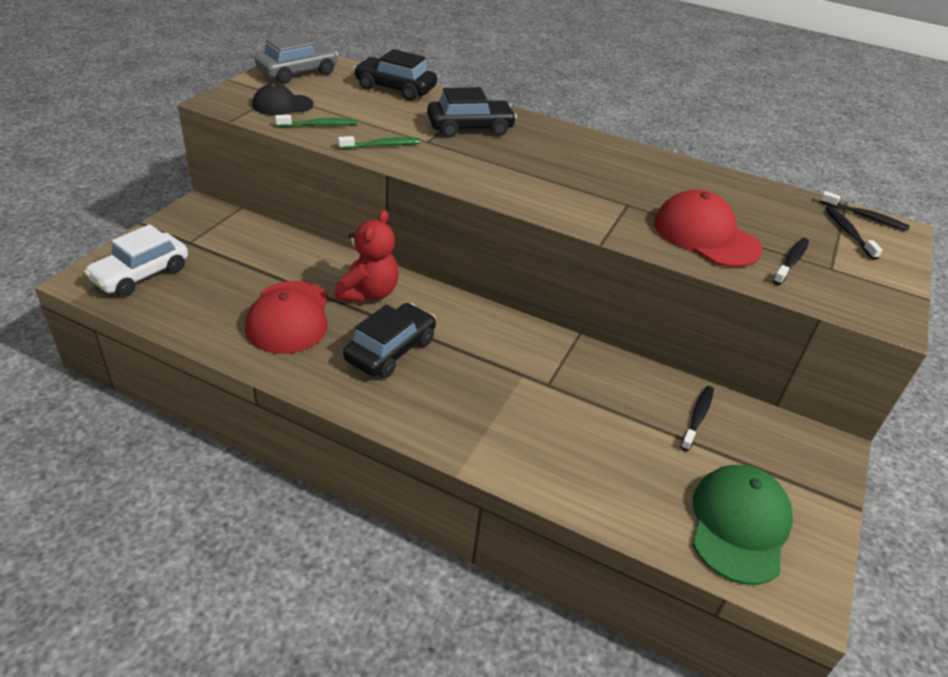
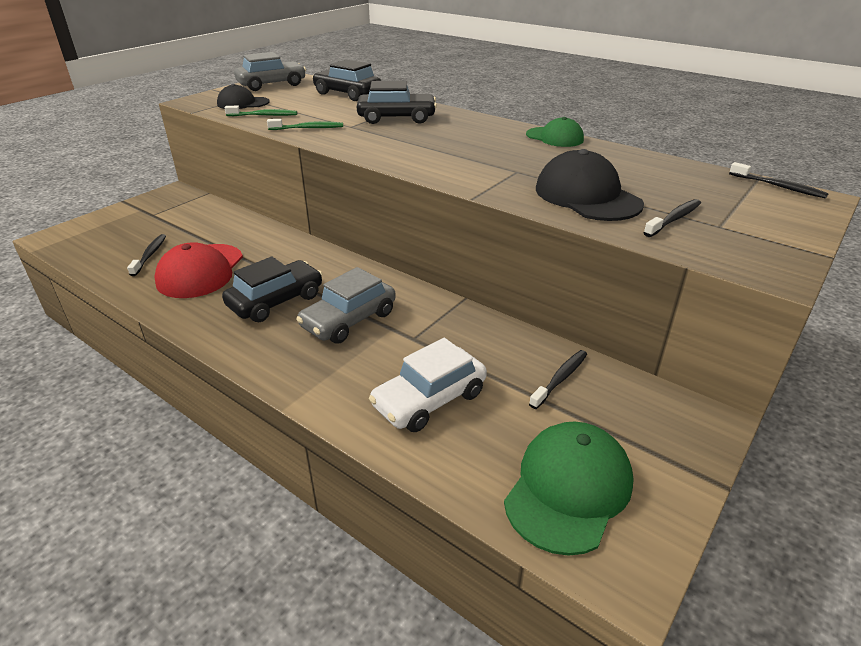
camera: 15 degrees right, 5 degrees down
white car [84,224,188,296] -> white car moved to [369,338,487,432]
red teddy bear [335,210,399,303] -> none
red cap [654,189,763,267] -> black cap [536,149,644,221]
black toothbrush [825,206,883,260] -> black toothbrush moved to [127,234,166,276]
none -> grey car [296,267,396,344]
none -> green cap [526,117,584,147]

